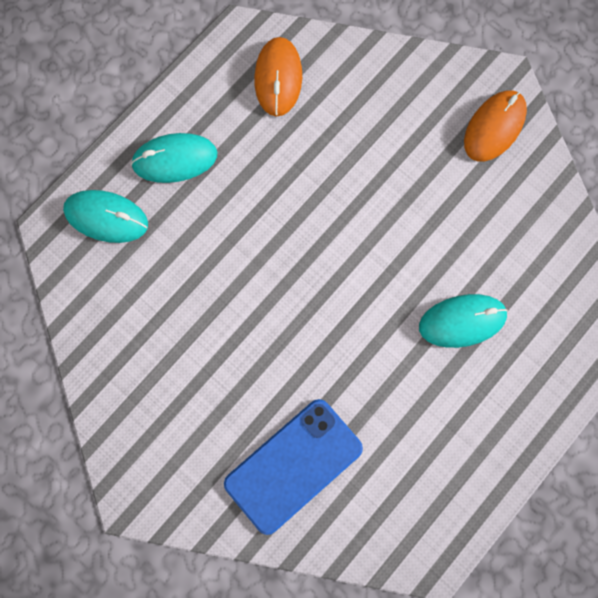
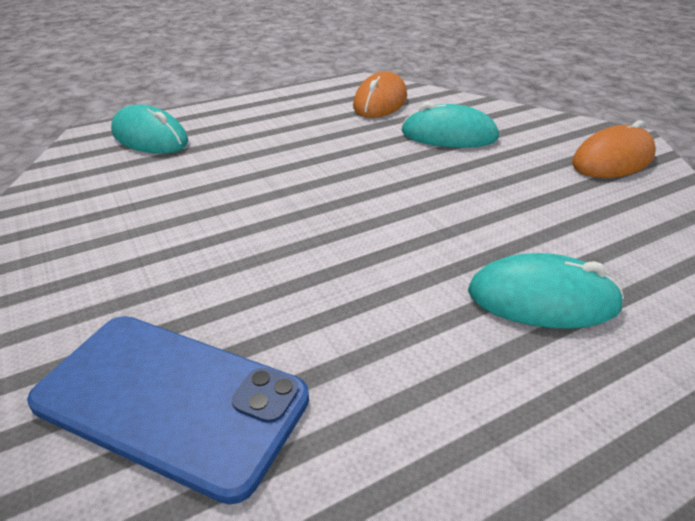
camera: 20 degrees right, 40 degrees down
turquoise mouse [131,133,217,183] -> turquoise mouse moved to [401,102,499,148]
blue phone [224,399,363,535] -> blue phone turned 45 degrees clockwise [27,316,309,505]

